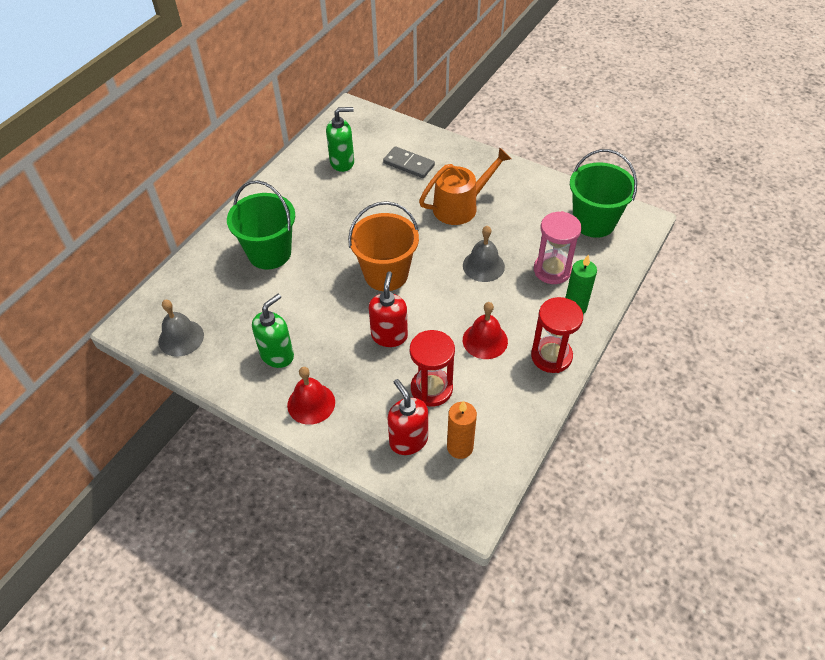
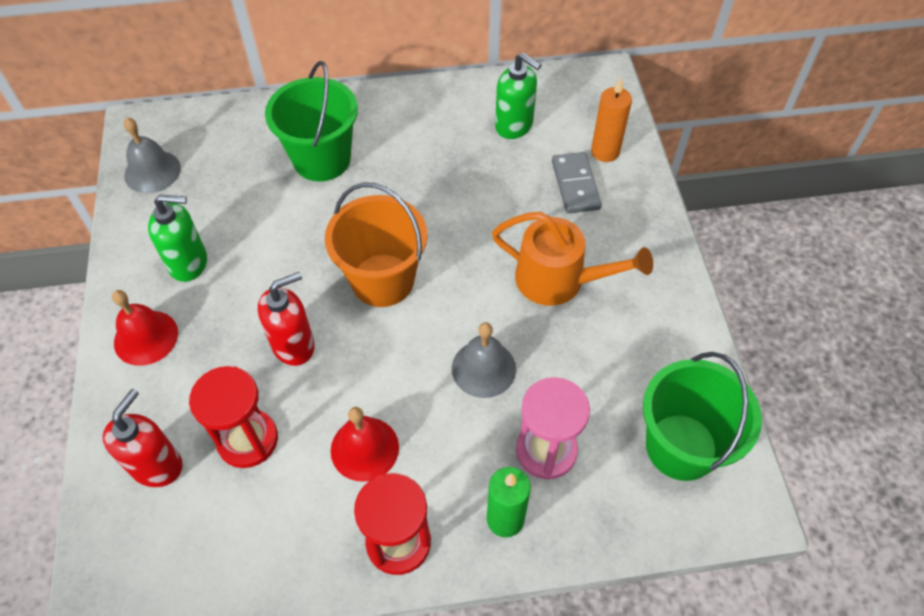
camera: 50 degrees right, 5 degrees up
orange candle [447,401,477,459] -> orange candle moved to [591,78,632,162]

